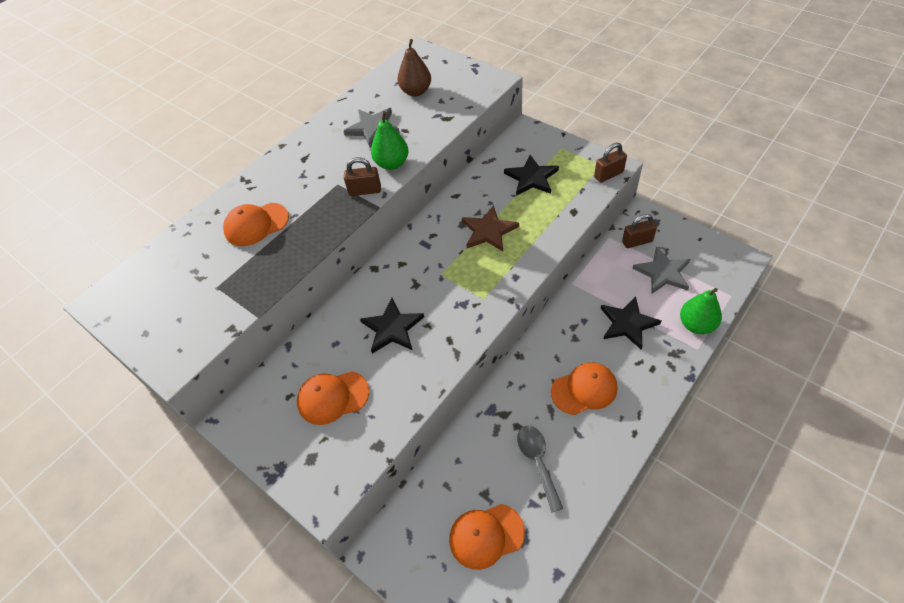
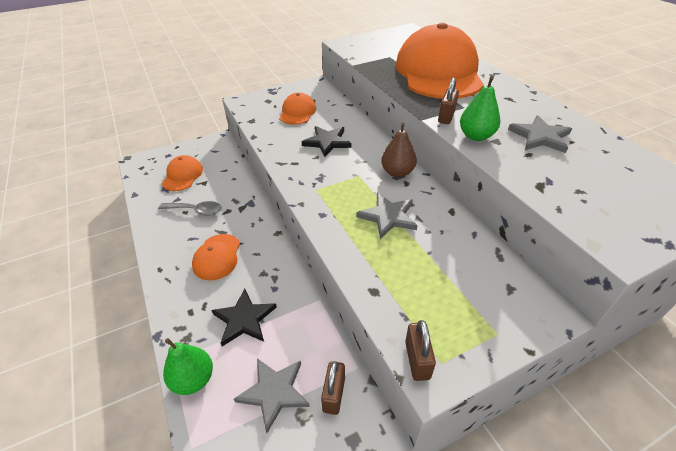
camera: 110 degrees right, 10 degrees down
orange cap [223,203,289,246] -> orange cap [396,23,484,99], size x2.25
brown pear [398,39,431,97] -> brown pear moved to [381,123,417,178]
brown star [462,205,519,252] -> grey star [356,193,418,239]
black star [504,155,559,196] -> none

